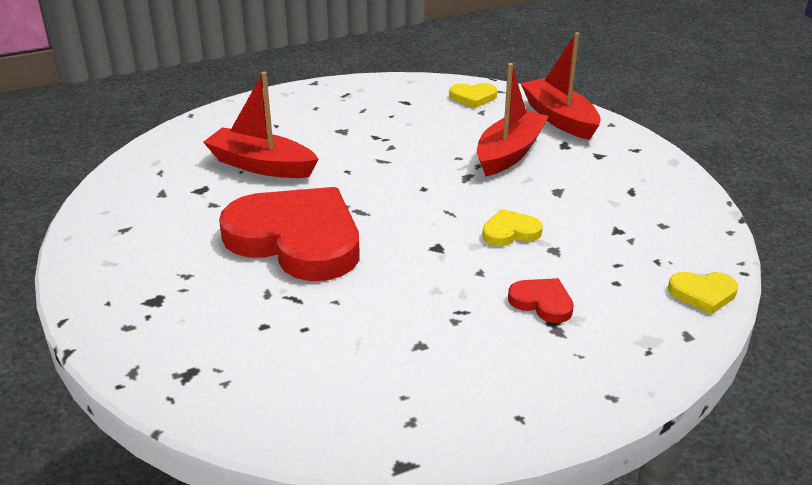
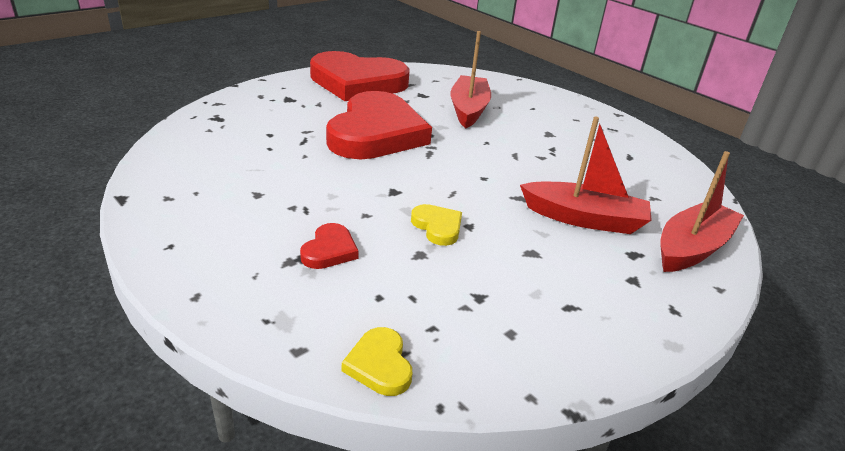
camera: 70 degrees right, 0 degrees up
yellow heart [449,83,497,108] -> none
none -> red heart [310,51,409,101]

